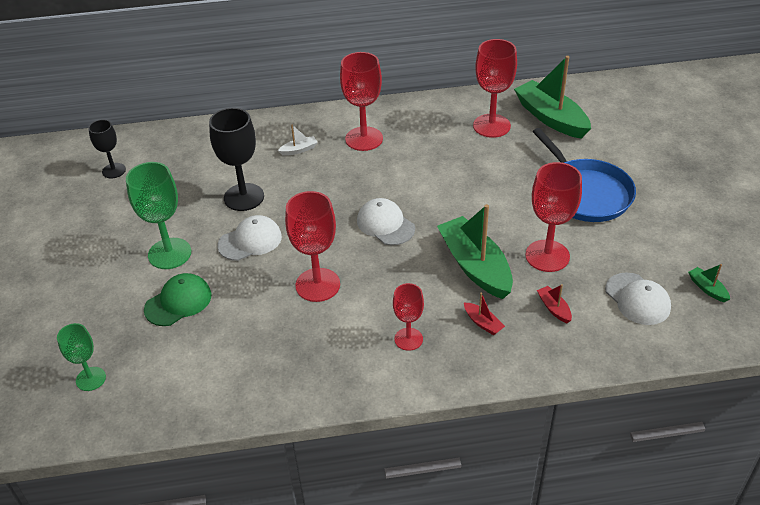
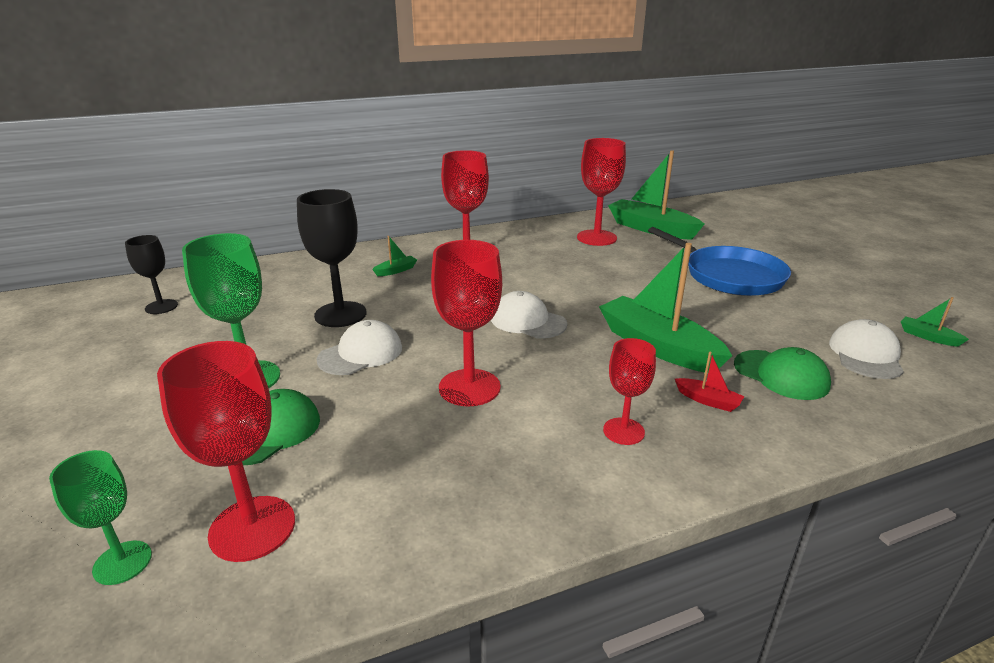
camera: 15 degrees left, 15 degrees down
white boat [278,124,318,156] -> green boat [372,236,417,276]
red goblet [525,162,582,272] -> red goblet moved to [157,341,295,562]
red boat [537,284,572,323] -> green cap [734,347,831,400]
white cap [605,273,671,325] -> white cap turned 120 degrees counterclockwise [829,319,904,379]

